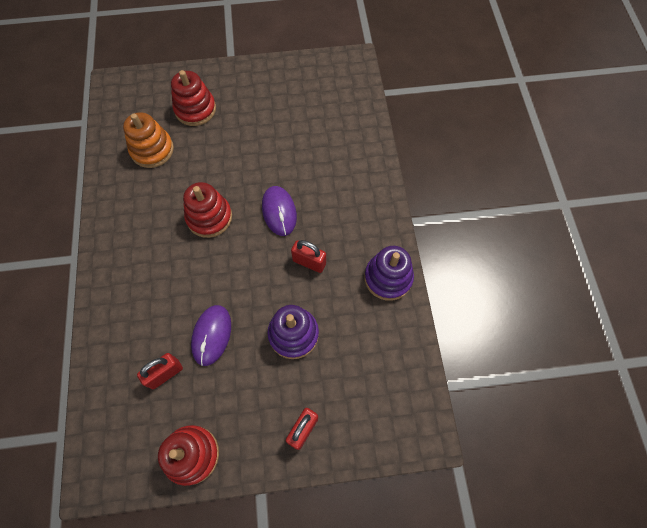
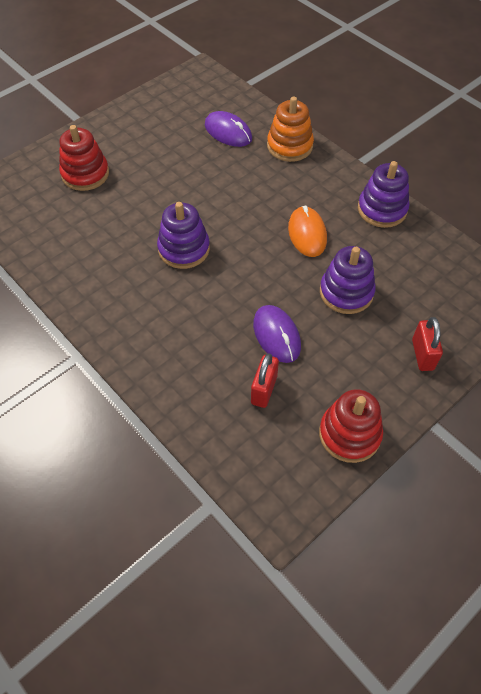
camera: 35 degrees left, 10 degrees down
orange stacking toy [123,112,174,168] -> orange stacking toy moved to [267,97,314,162]
red stacking toy [183,182,232,238] -> purple stacking toy [157,202,210,269]
purple mouse [262,186,297,236] -> purple mouse moved to [205,111,252,147]
red padlock [291,240,326,273] -> orange mouse [288,206,327,257]

